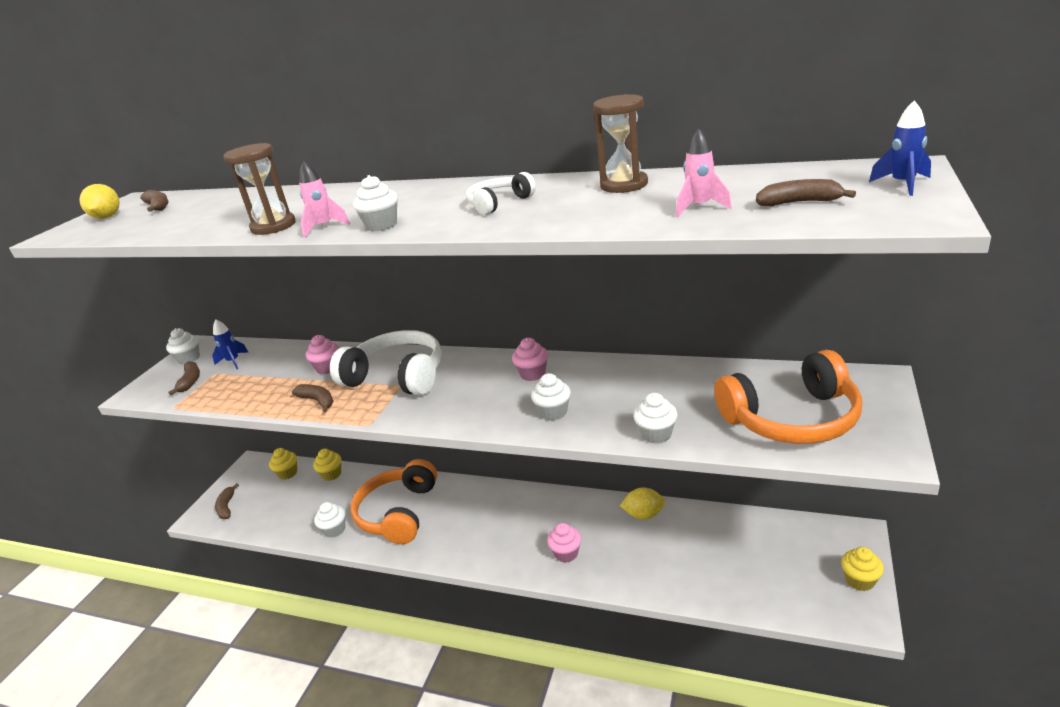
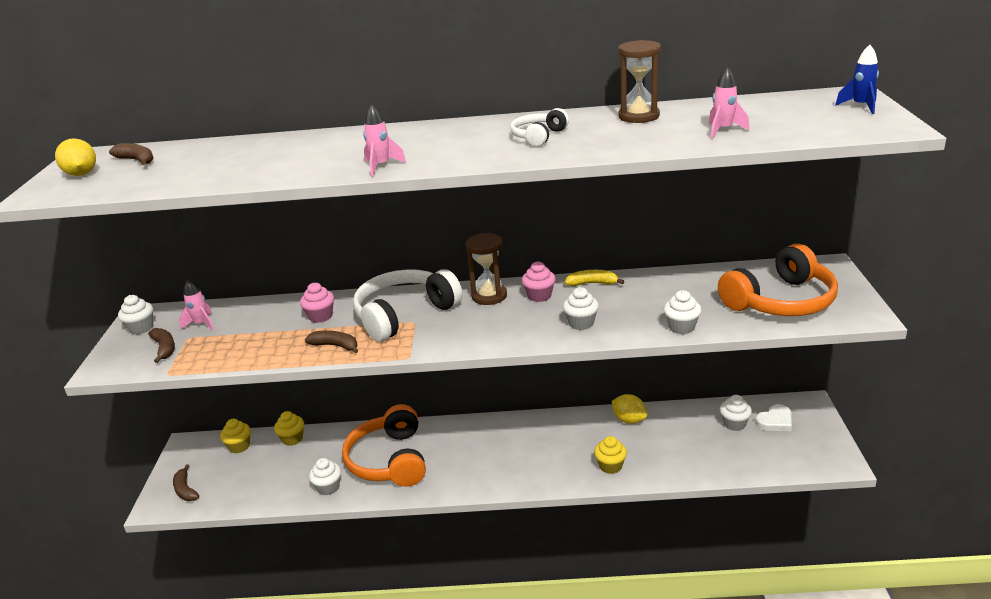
camera: 20 degrees left, 0 degrees up
blue rocket [212,320,248,369] -> pink rocket [179,279,214,331]
brown hourglass [223,143,296,235] -> brown hourglass moved to [466,233,507,305]
white headphones [330,330,442,396] -> white headphones turned 45 degrees counterclockwise [353,269,463,342]
white cupcake [353,175,398,232] -> white cupcake moved to [720,395,752,431]
pink cupcake [547,523,581,563] -> none
yellow lemon [620,487,665,519] -> yellow lemon turned 60 degrees clockwise [612,394,647,424]
brown banana [756,179,856,206] -> none
yellow cupcake [841,547,884,591] -> yellow cupcake moved to [594,436,627,474]
none -> yellow banana [565,270,625,286]
none -> white heart [755,404,792,431]

